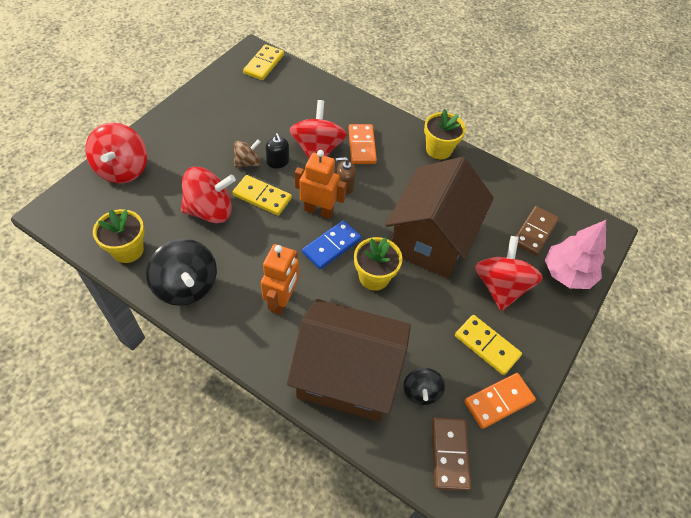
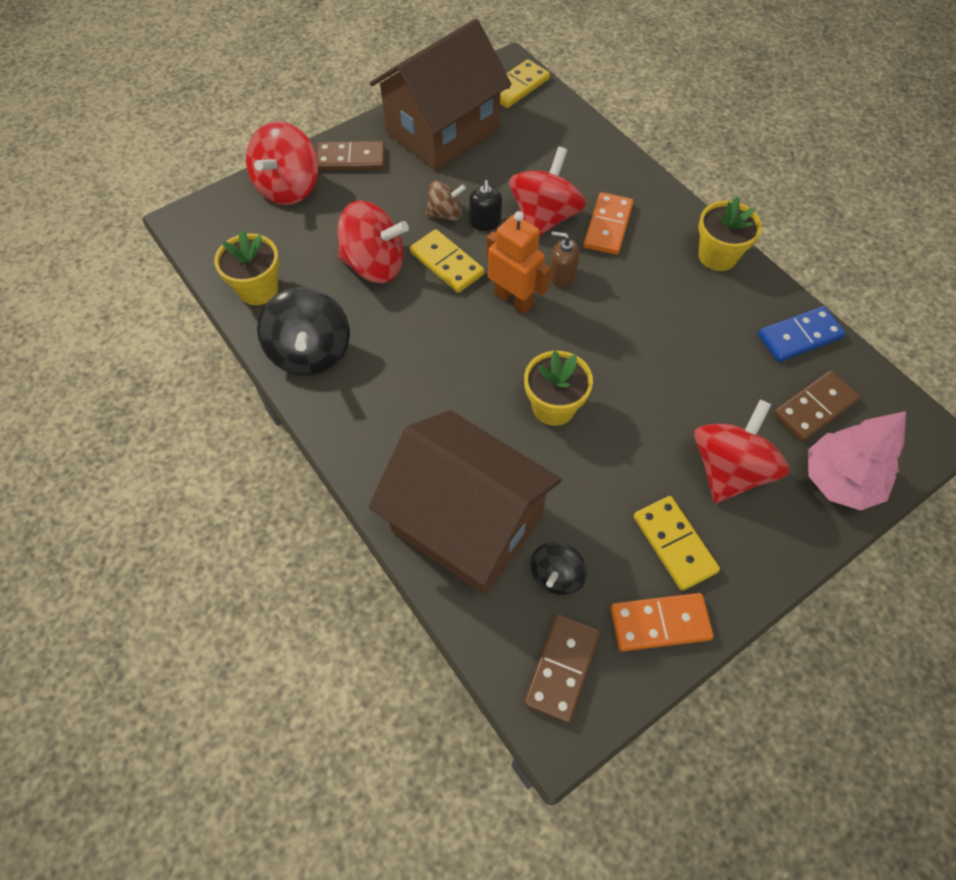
camera: 25 degrees right, 5 degrees up
orange robot [261,244,299,315] -> none
blue domino [302,220,361,269] -> blue domino moved to [758,306,846,362]
brown house [385,157,494,278] -> brown house moved to [370,19,512,171]
none -> brown domino [316,141,385,171]

